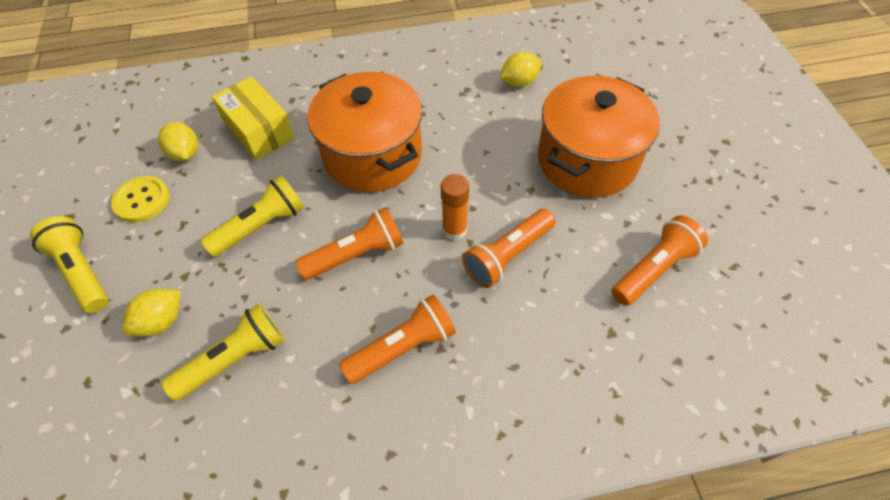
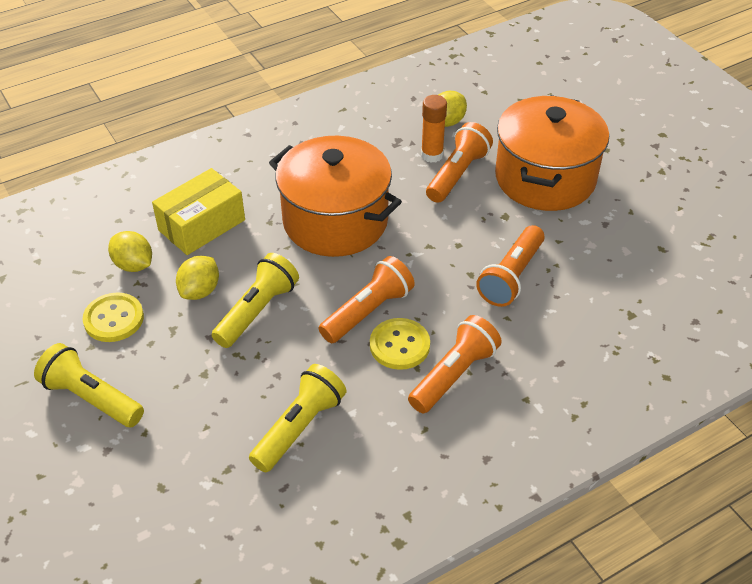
camera: 20 degrees left, 10 degrees down
yellow lemon [123,289,181,336] -> yellow lemon moved to [176,256,219,300]
yellow box [212,76,295,160] -> yellow box turned 75 degrees counterclockwise [152,168,245,255]
orange glue stick [441,174,469,241] -> orange glue stick moved to [421,95,447,163]
orange flashlight [611,215,708,306] -> orange flashlight moved to [426,122,493,203]
none -> yellow button [370,318,430,370]

